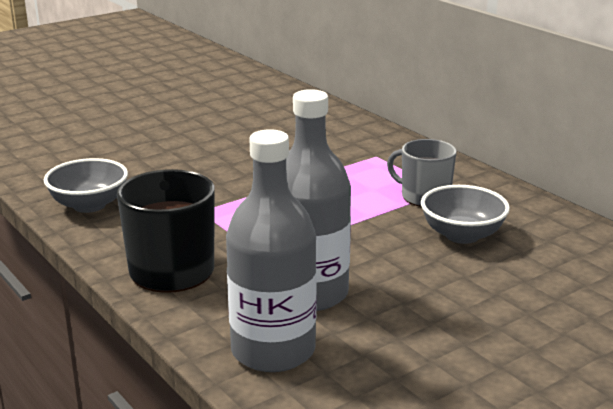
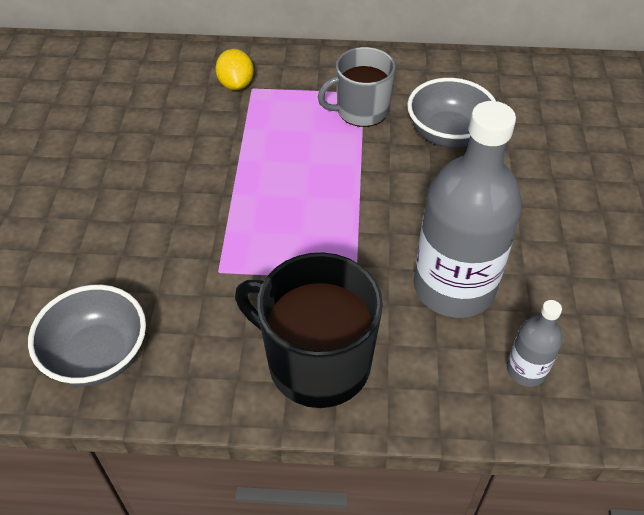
camera: 50 degrees left, 25 degrees up
grey bottle [226,129,317,372] -> grey bottle [507,300,563,387], size x0.45
none -> yellow lemon [215,49,254,90]

